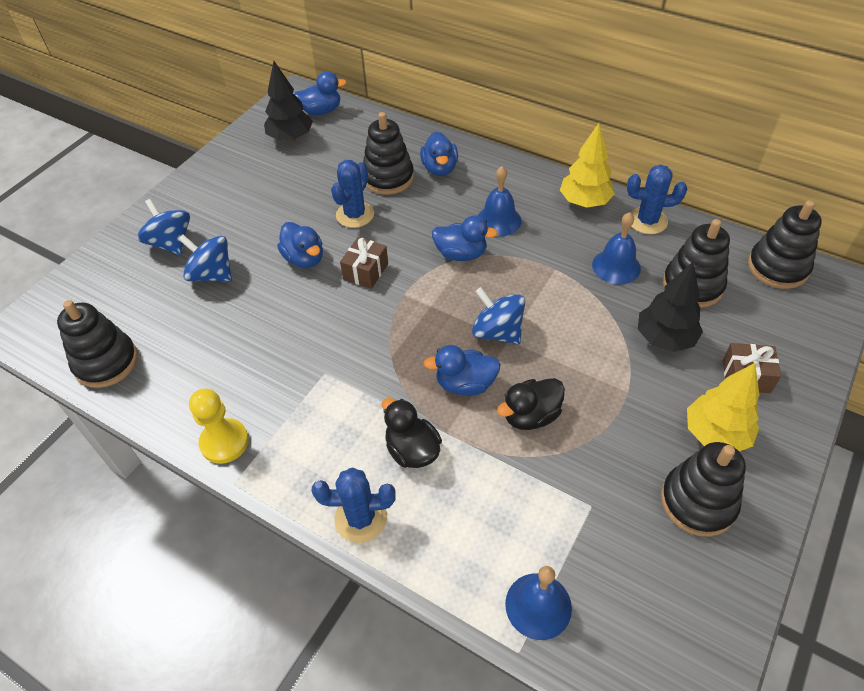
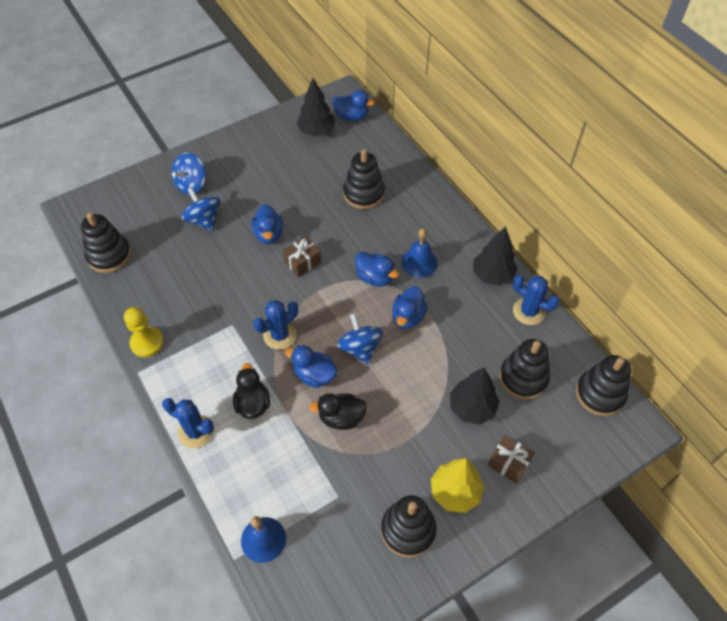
camera: 25 degrees right, 5 degrees up
blue spinning top [137,199,190,255] -> blue spinning top turned 135 degrees counterclockwise [172,153,206,195]
blue cactus [331,160,374,228] -> blue cactus moved to [253,300,298,349]
blue duck [420,132,458,176] -> blue duck moved to [392,286,428,329]
yellow tree [560,123,615,208] -> black tree [473,226,518,286]
blue bell [592,212,641,284] -> none

